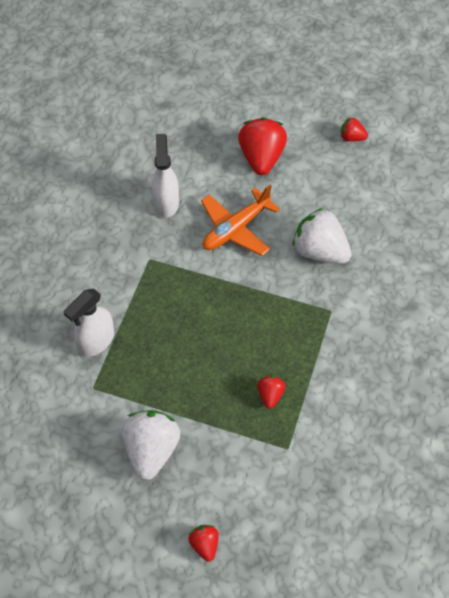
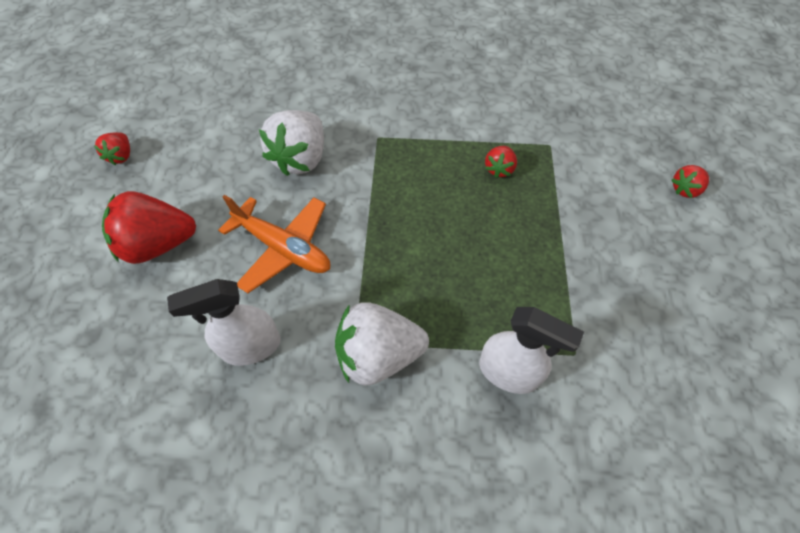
camera: 105 degrees left, 0 degrees up
white strawberry [122,410,180,480] -> white strawberry moved to [335,303,429,385]
red strawberry [257,375,285,409] -> red strawberry turned 60 degrees counterclockwise [485,146,517,178]

